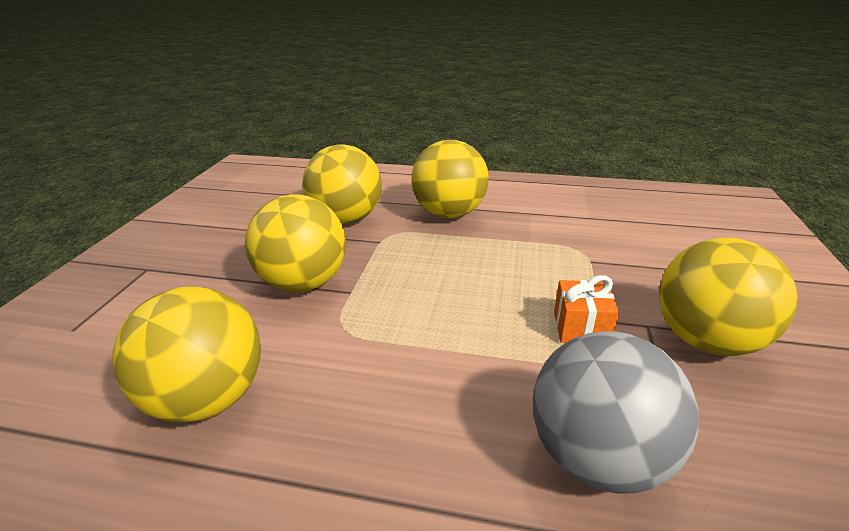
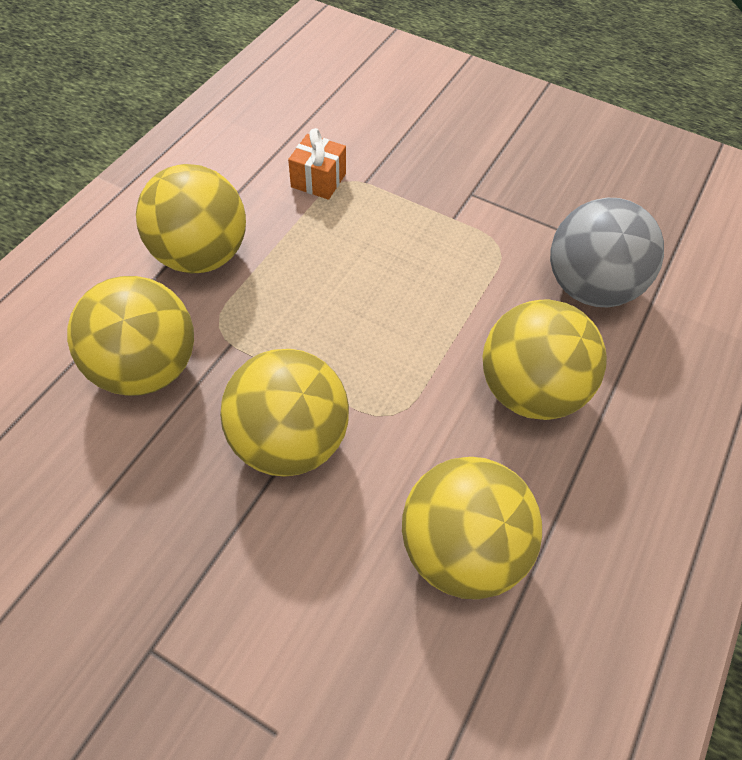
camera: 75 degrees left, 25 degrees up
orange gift [554,275,619,343] -> orange gift moved to [288,128,346,200]
yellow ball [659,238,798,356] -> yellow ball moved to [483,299,607,420]

